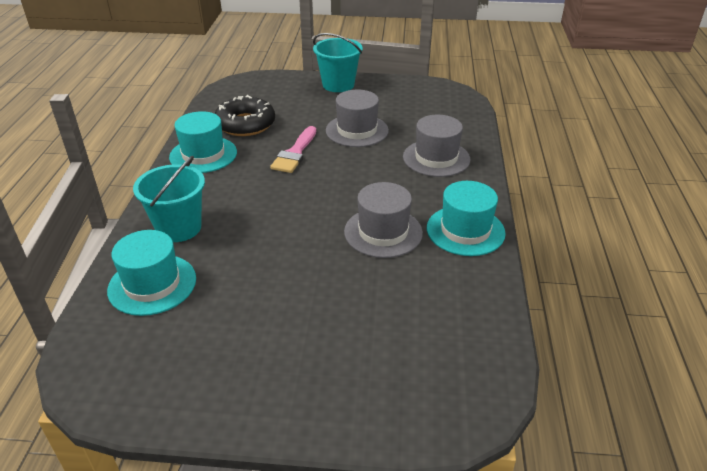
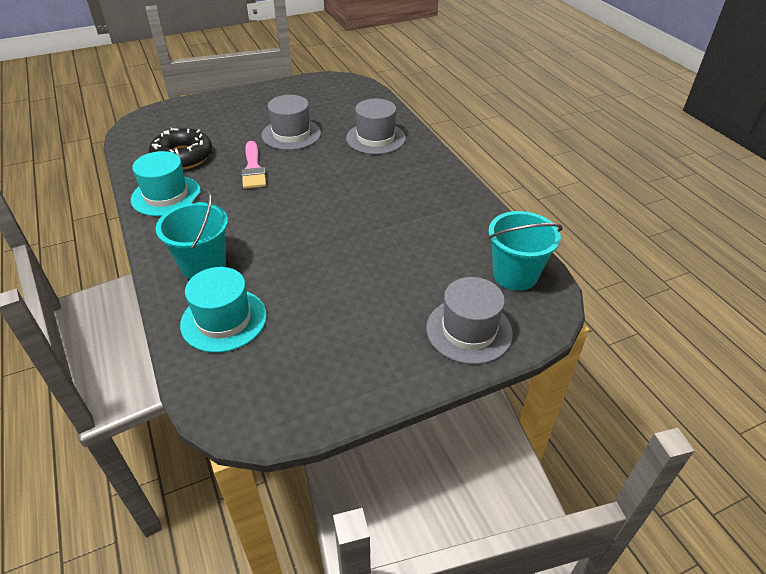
camera: 30 degrees left, 5 degrees up
turquoise bucket [313,33,363,92] -> turquoise bucket moved to [488,211,563,291]
grey hat [344,182,423,258] -> grey hat moved to [426,277,513,364]
turquoise hat [427,181,506,256] -> none

